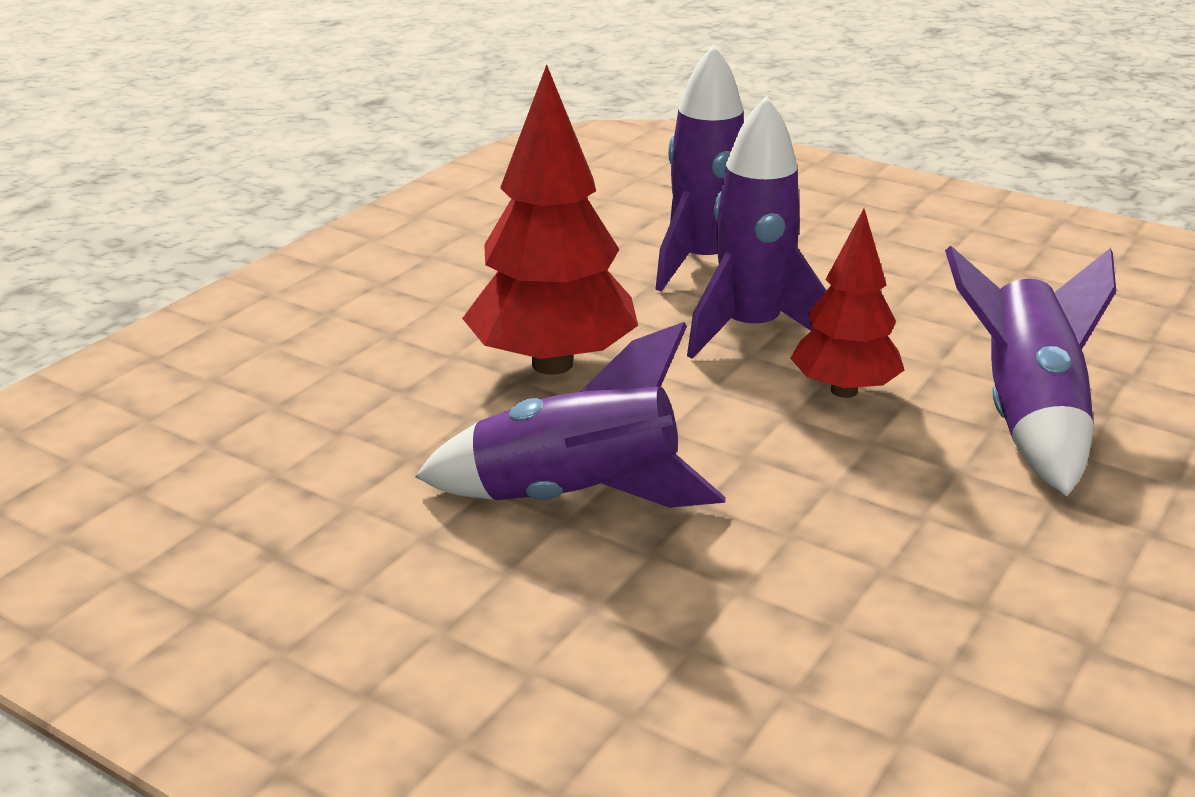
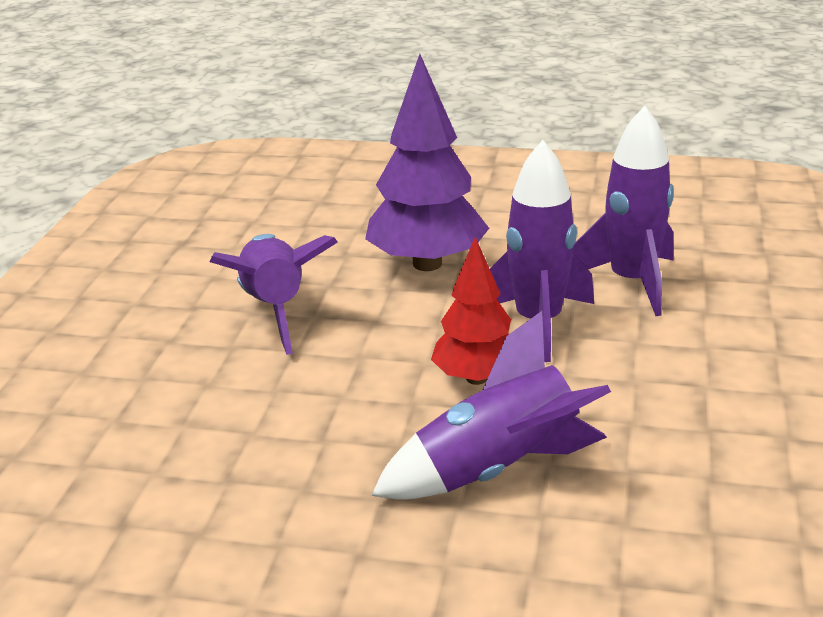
camera: 70 degrees right, 0 degrees up
red tree [462,64,638,375] -> purple tree [365,54,489,271]

